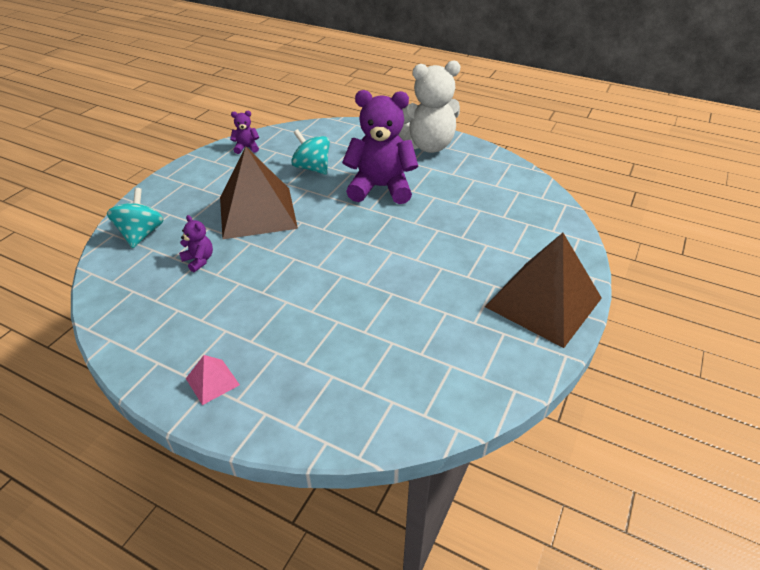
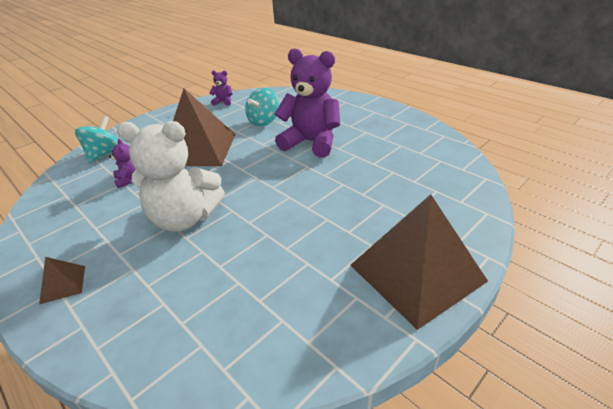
camera: 20 degrees right, 5 degrees down
pink pyramid [186,355,240,405] -> brown pyramid [39,257,85,304]
turquoise spinning top [291,129,330,175] -> turquoise spinning top turned 120 degrees counterclockwise [245,88,279,126]
white teddy bear [398,60,461,153] -> white teddy bear moved to [117,121,225,232]

